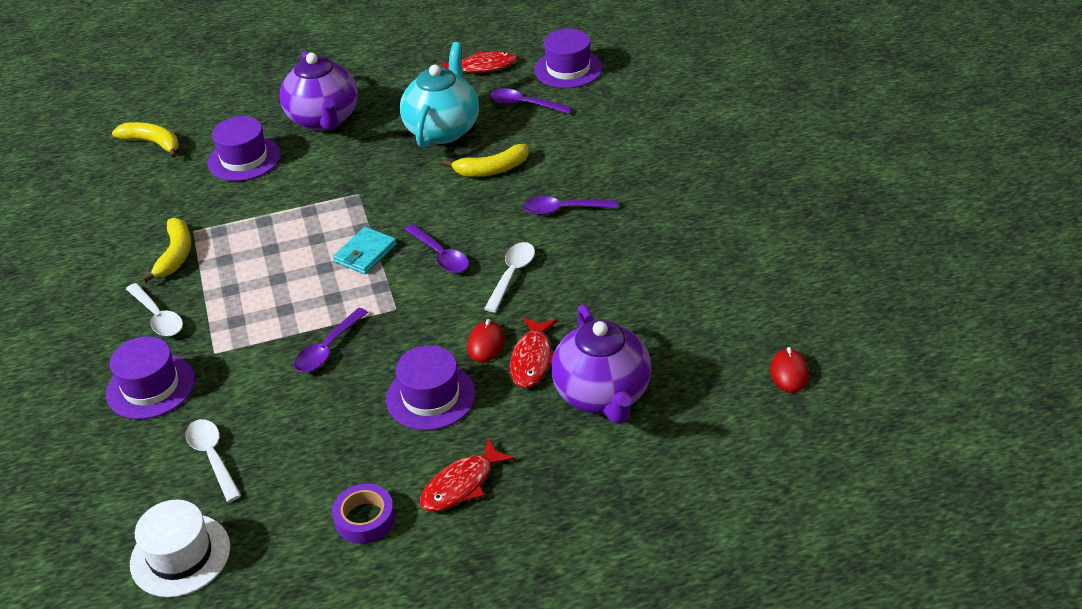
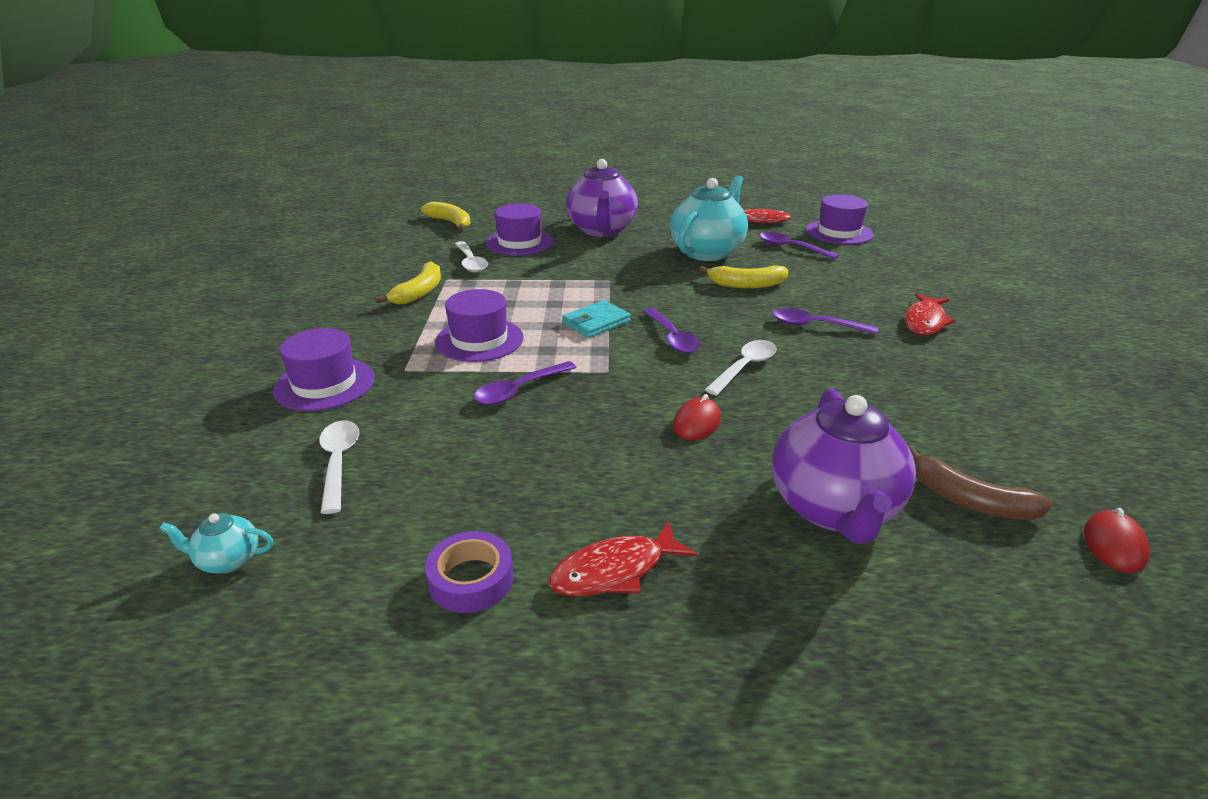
camera: 15 degrees right, 10 degrees down
white spoon [126,283,183,336] -> white spoon moved to [455,241,488,273]
white hat [130,500,230,597] -> turquoise teapot [160,513,273,574]
purple hat [386,345,476,430] -> purple hat moved to [435,289,524,362]
red fish [510,317,557,388] -> red fish moved to [905,293,956,335]
none -> brown banana [909,446,1053,520]

